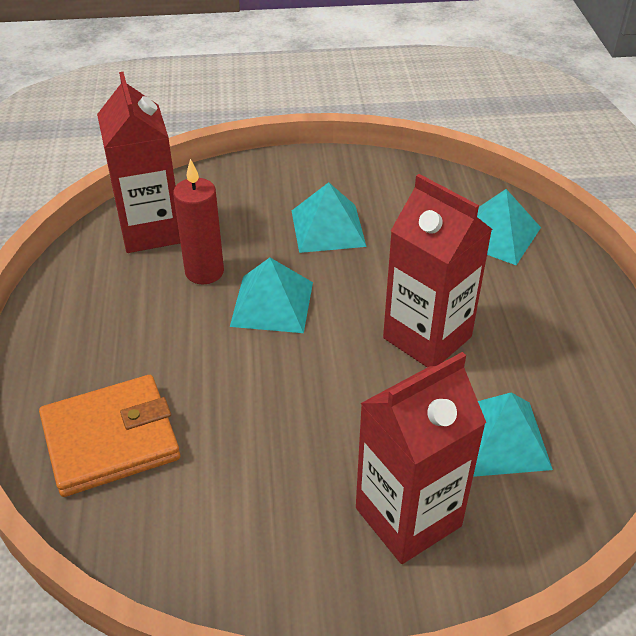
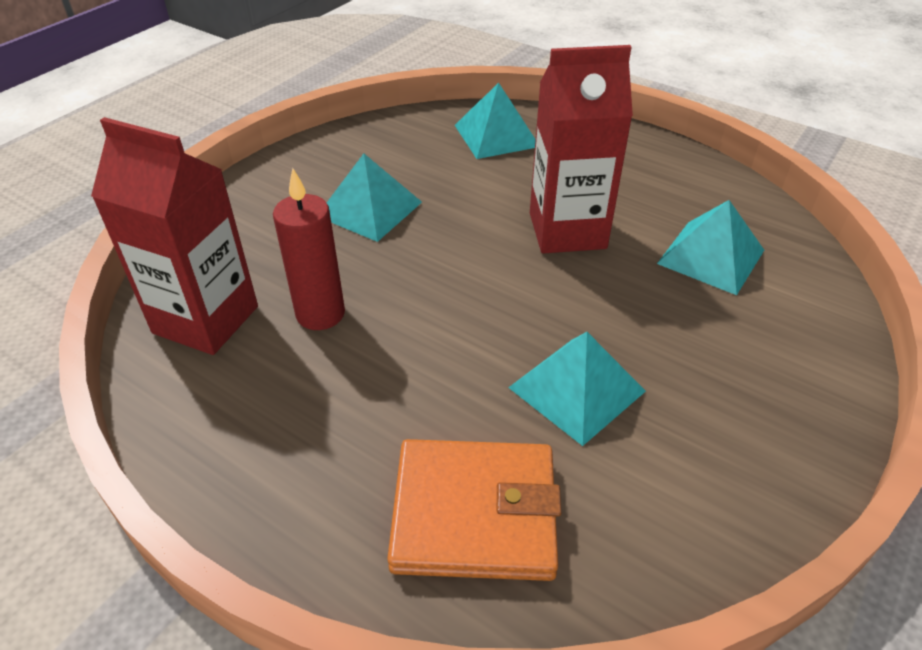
camera: 50 degrees left, 0 degrees up
orange wallet [39,375,180,497] -> orange wallet turned 75 degrees clockwise [387,439,562,581]
turquoise pyramid [230,258,313,333] -> turquoise pyramid moved to [508,332,646,446]
red carton [356,352,486,564] -> none

